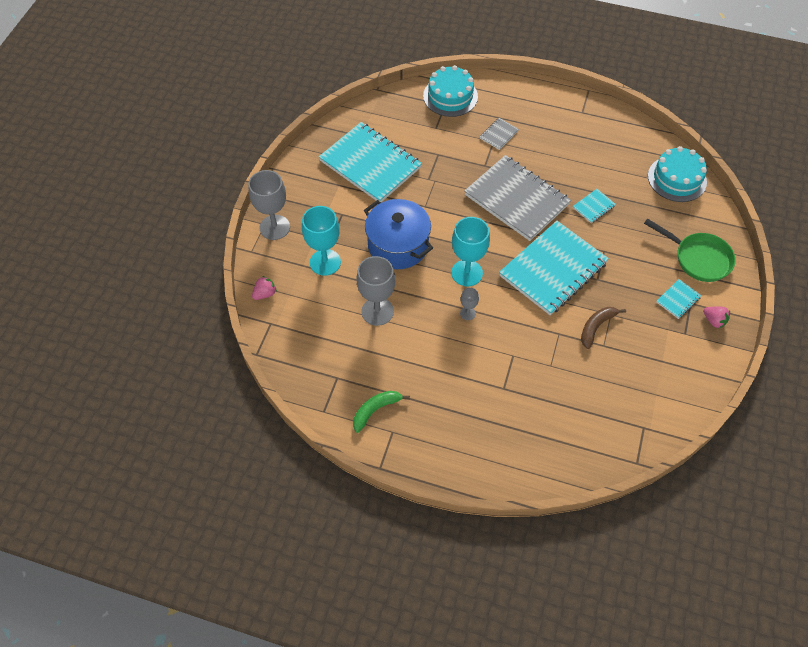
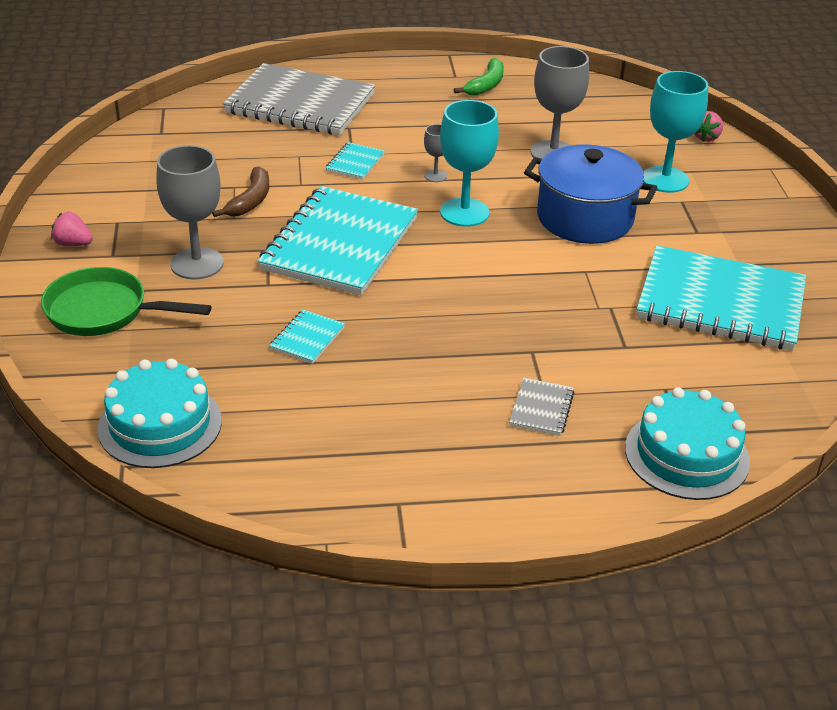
camera: 155 degrees right, 20 degrees down
grey goblet [248,170,290,240] -> grey goblet moved to [156,145,224,280]
grey notebook [464,155,571,241] -> grey notebook moved to [223,63,375,135]
turquoise notebook [657,279,702,319] -> turquoise notebook moved to [326,142,385,180]

